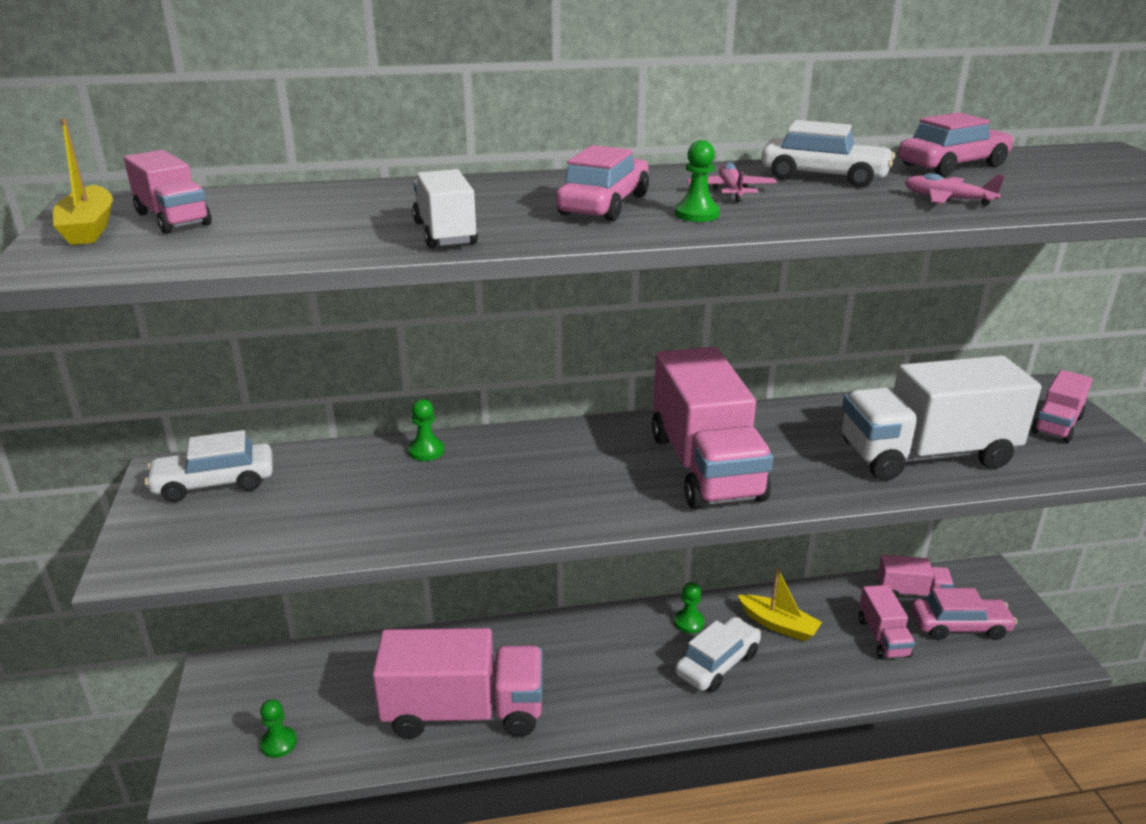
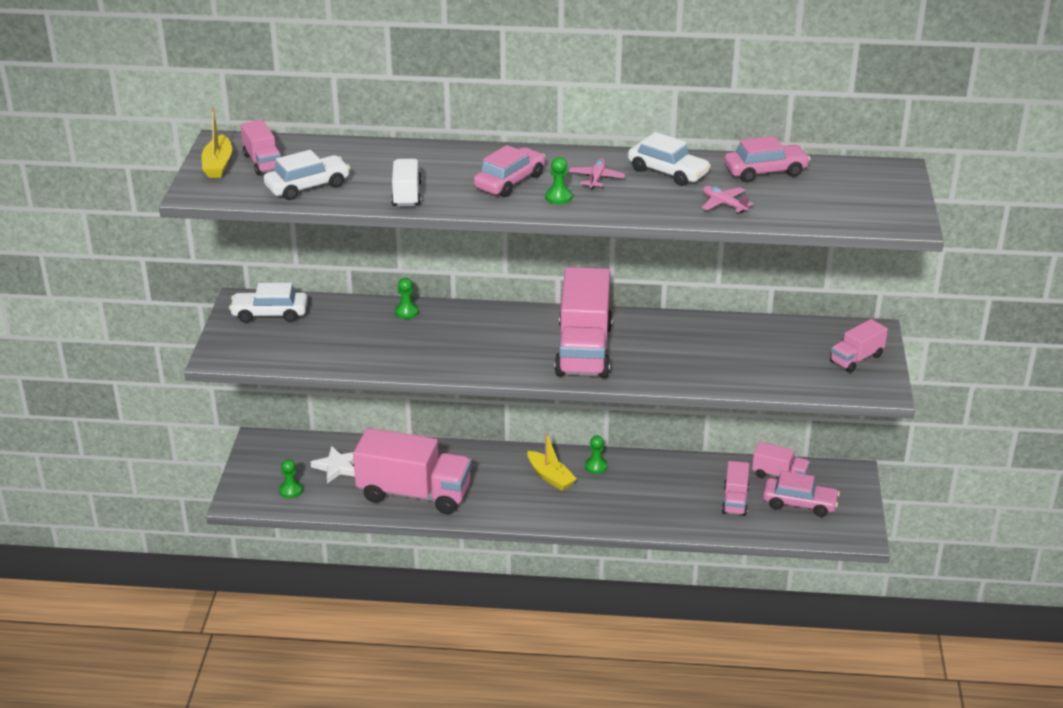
camera: 15 degrees right, 5 degrees up
white car [675,617,761,692] -> white car moved to [264,150,350,200]
yellow boat [738,568,822,641] -> yellow boat moved to [528,432,577,491]
white truck [842,355,1041,481] -> none
none -> white star [311,446,355,483]

